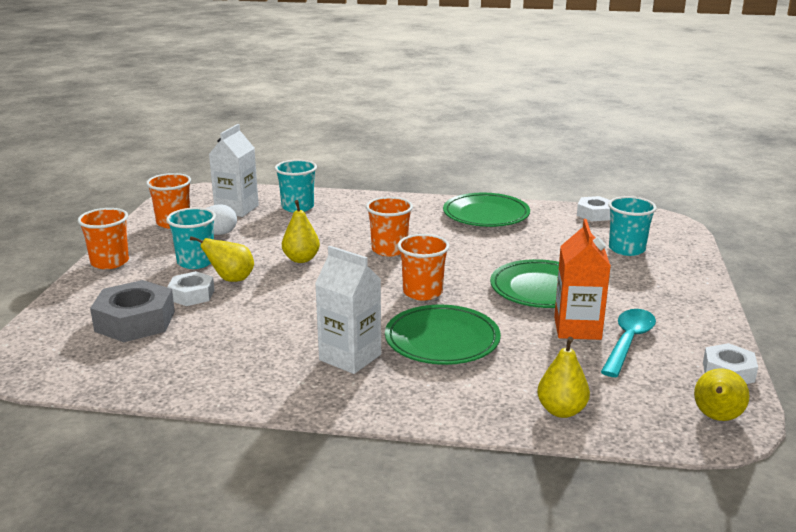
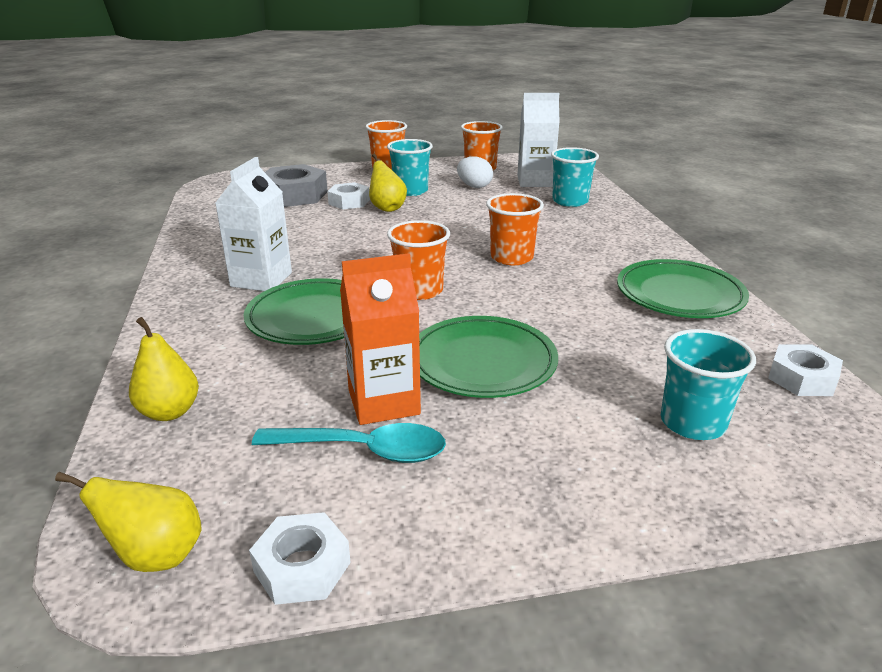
camera: 70 degrees right, 5 degrees up
yellow pear [282,200,320,263] -> none

